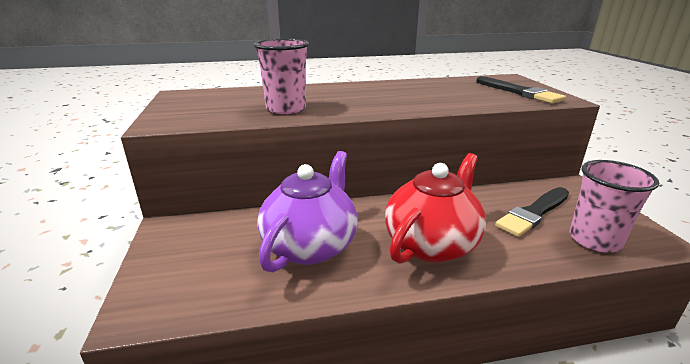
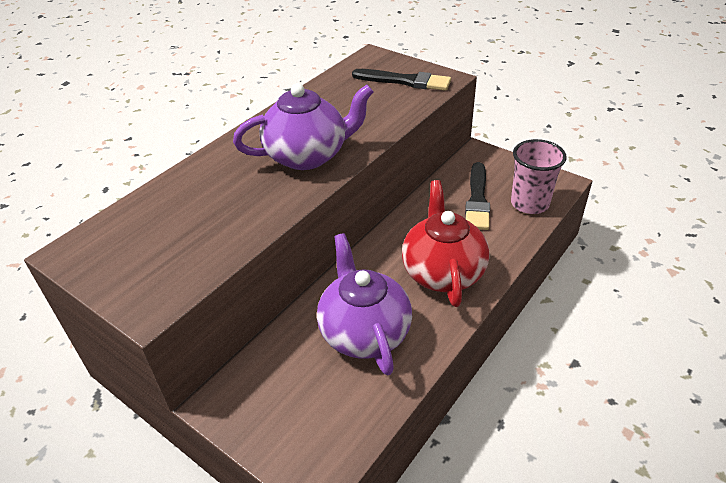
camera: 40 degrees left, 15 degrees up
pink cup [253,38,309,114] -> none
none -> purple teapot [233,83,373,170]

